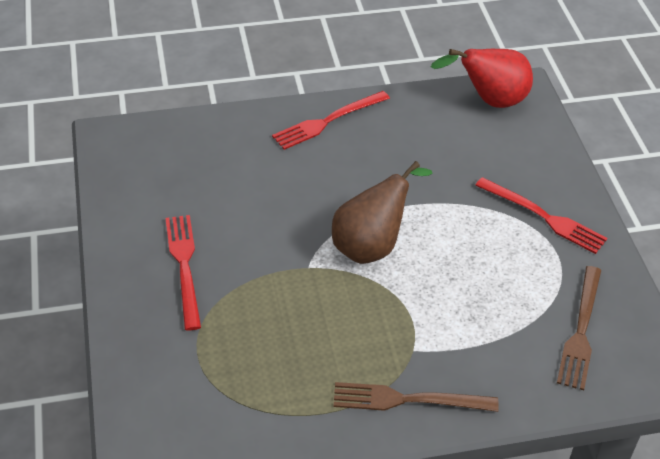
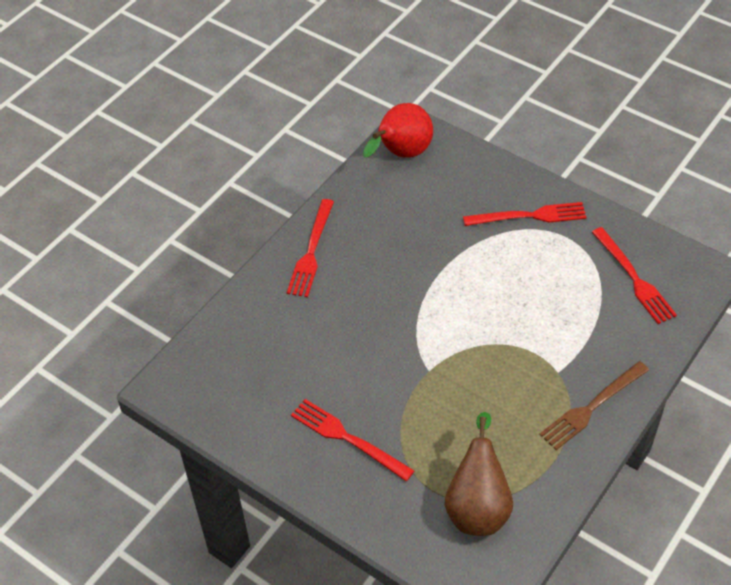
camera: 40 degrees left, 5 degrees up
brown pear [332,161,432,264] -> brown pear moved to [445,412,513,536]
brown fork [557,266,601,390] -> red fork [592,227,677,324]

